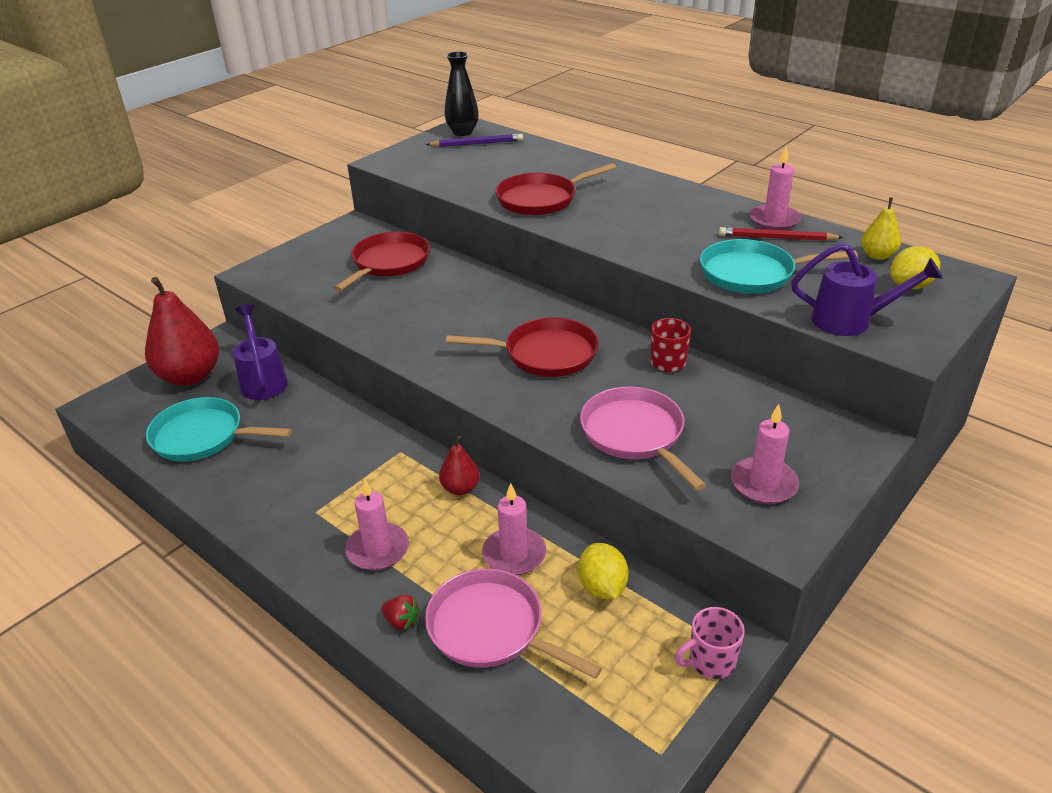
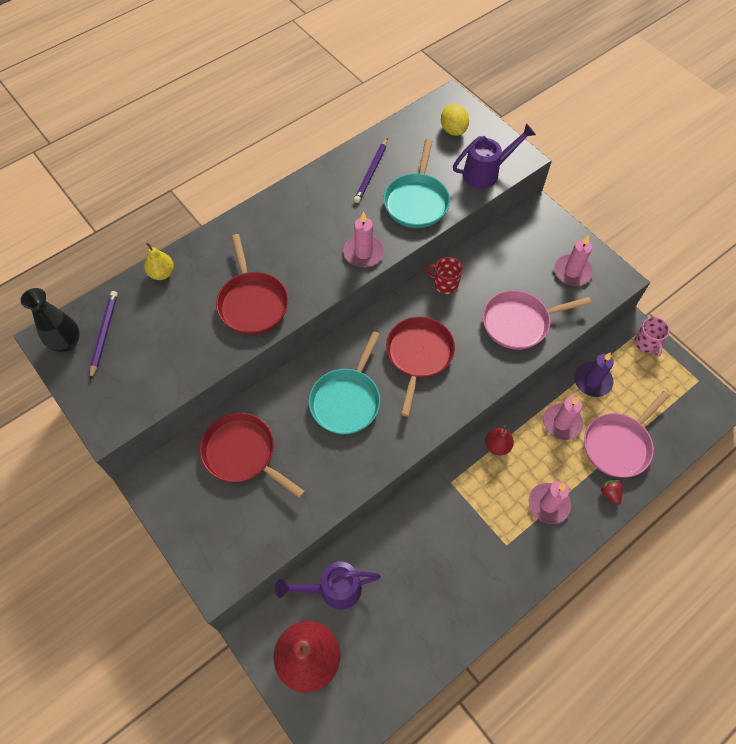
camera: 80 degrees left, 25 degrees up
turquoise pan [146,397,292,461] -> turquoise pan moved to [309,331,380,434]
red strawberry [381,595,421,631] -> red strawberry turned 60 degrees counterclockwise [600,480,622,505]
yellow lemon [578,543,628,599] -> purple candle [574,352,614,397]
red pencil [719,227,844,241] -> purple pencil [354,138,388,203]
pink candle [749,147,801,230] -> pink candle moved to [343,212,384,267]
purple watering can [791,243,943,336] -> purple watering can turned 45 degrees clockwise [453,123,536,189]
yellow pear [861,197,901,260] -> yellow pear moved to [144,243,174,280]

